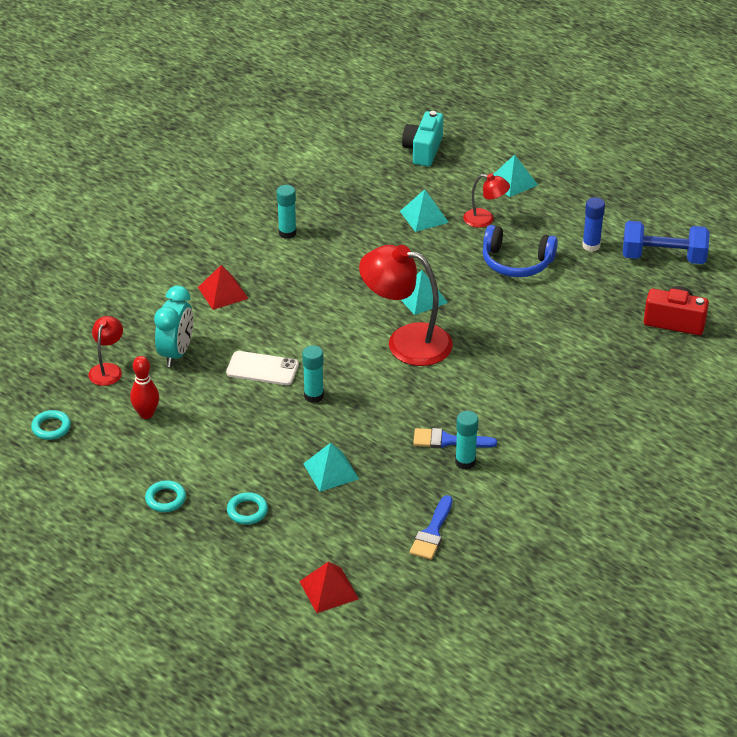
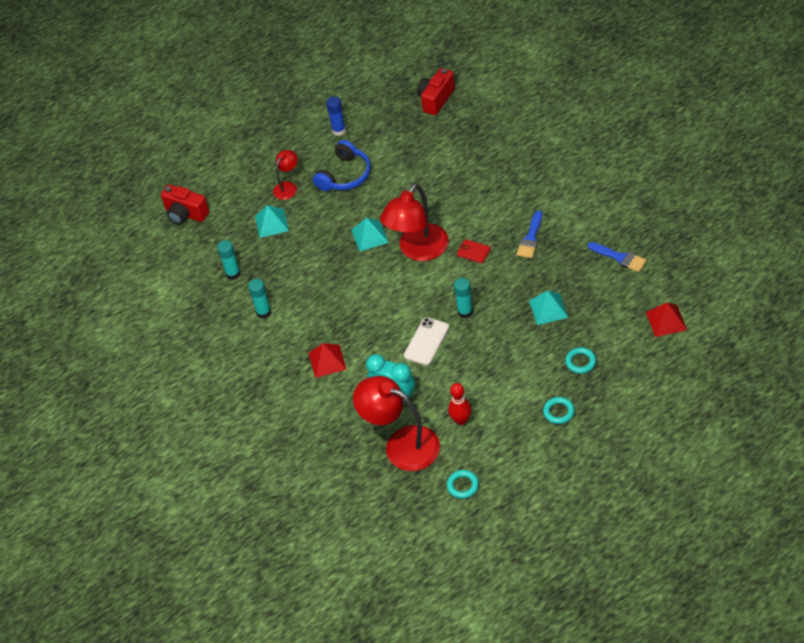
camera: 70 degrees left, 10 degrees up
red lamp [88,316,123,386] -> red lamp [353,376,440,471], size x1.95
turquoise camera [402,111,443,166] -> red camera [161,184,209,224]
turquoise glue stick [455,411,478,470] -> turquoise glue stick moved to [217,240,240,280]
turquoise pyramid [493,155,538,197] -> none
blue dumbbell [623,221,710,264] -> none
none -> red wallet [457,239,491,264]

